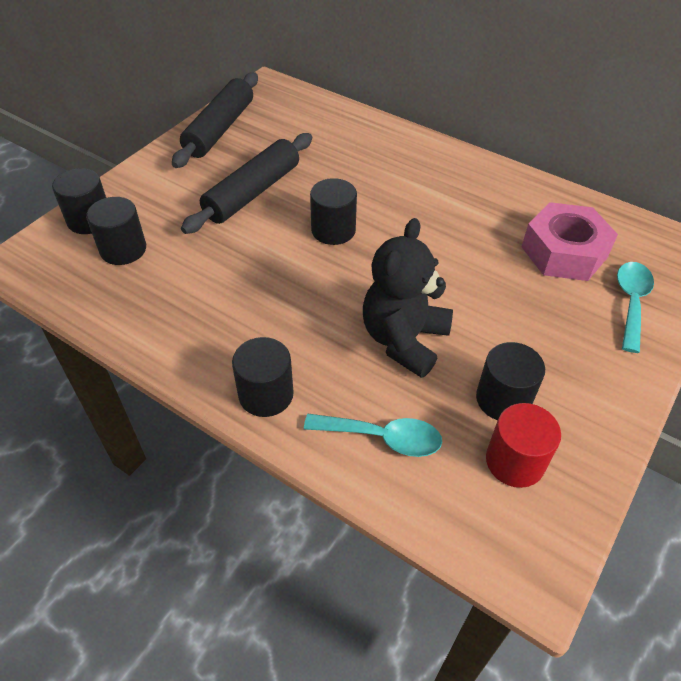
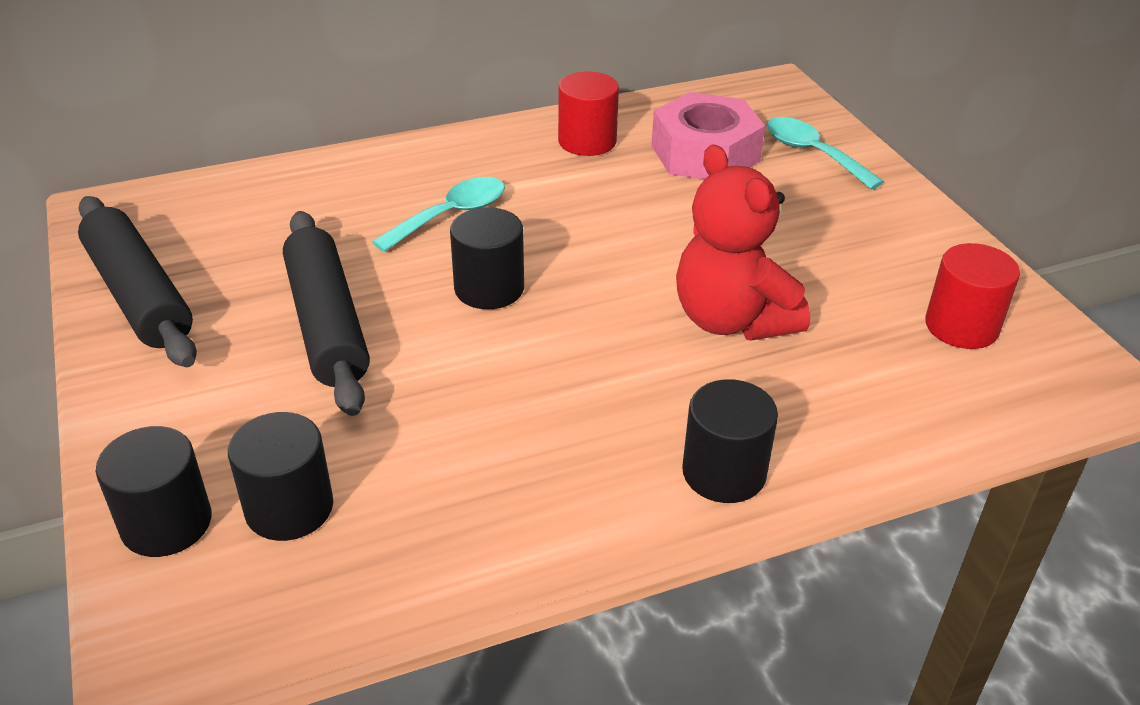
camera: 55 degrees left, 10 degrees down
turquoise spoon [304,414,442,457] -> turquoise spoon moved to [372,177,505,252]
black teddy bear [363,218,453,378] -> red teddy bear [676,145,810,341]
black cylinder [476,342,545,420] -> none
none -> red cylinder [558,72,619,156]

